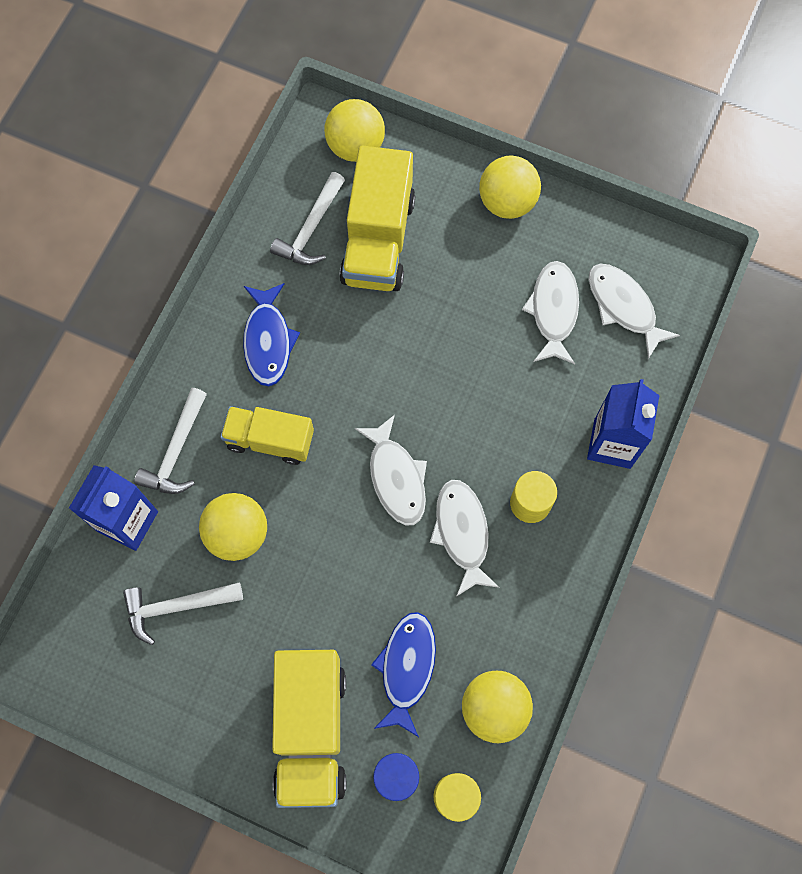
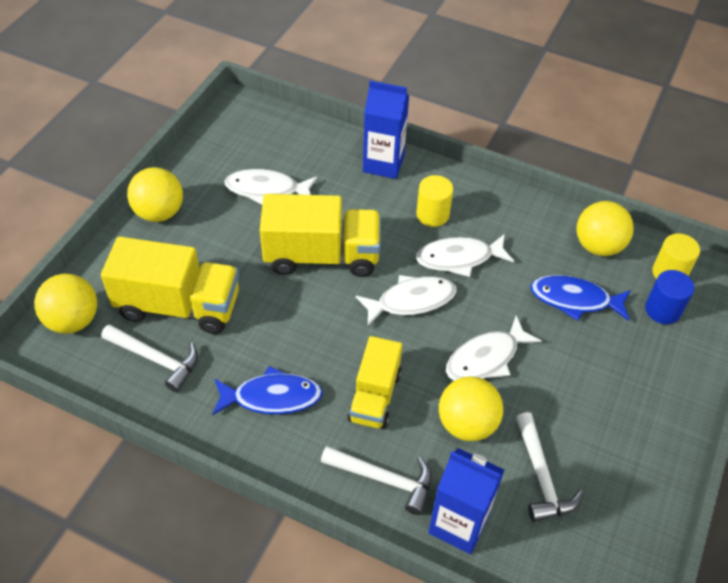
camera: 90 degrees left, 20 degrees down
yellow truck [272,650,346,808] -> yellow truck moved to [260,194,381,277]
white fish [589,264,680,359] -> white fish moved to [446,316,542,381]

